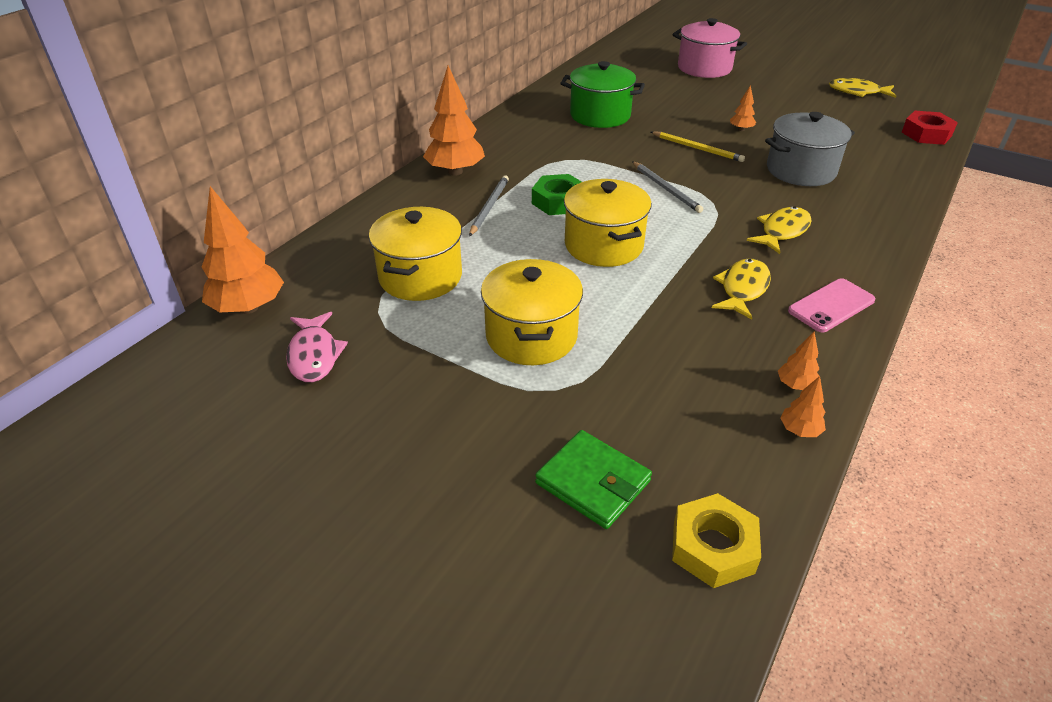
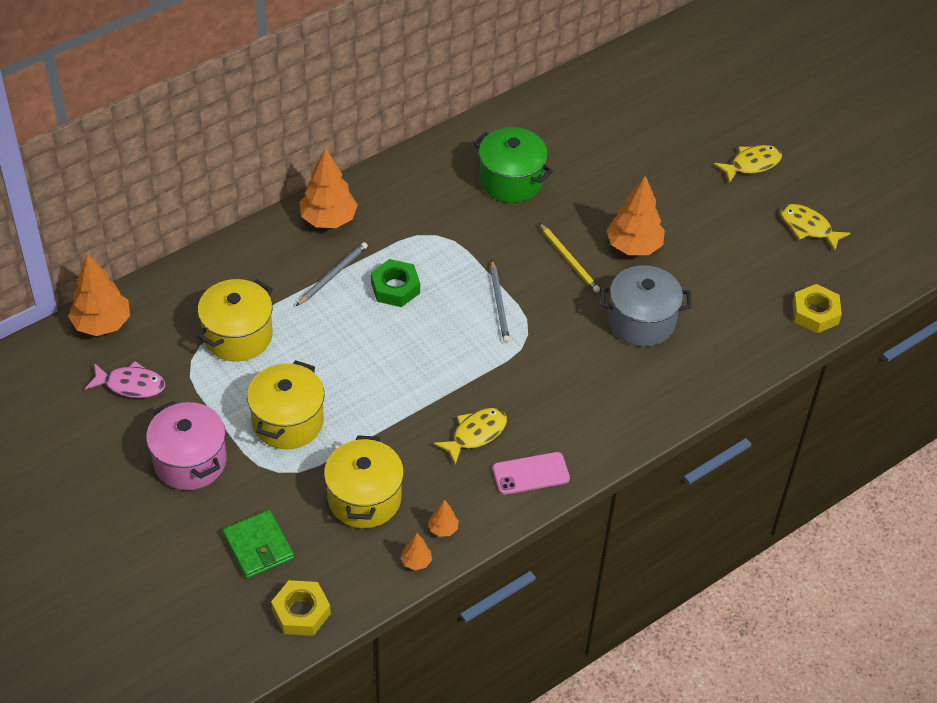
camera: 20 degrees right, 10 degrees up
pink fish [286,312,348,382] -> pink fish turned 90 degrees counterclockwise [85,361,165,398]
yellow pot [564,179,652,267] -> yellow pot moved to [324,435,404,528]
pink pot [673,18,747,78] -> pink pot moved to [146,401,227,490]
orange tree [730,85,756,131] -> orange tree [606,176,665,255], size x2.15
yellow fish [746,206,812,254] -> yellow fish moved to [714,145,782,183]
red nut [902,111,958,145] -> yellow nut [792,284,842,333]

